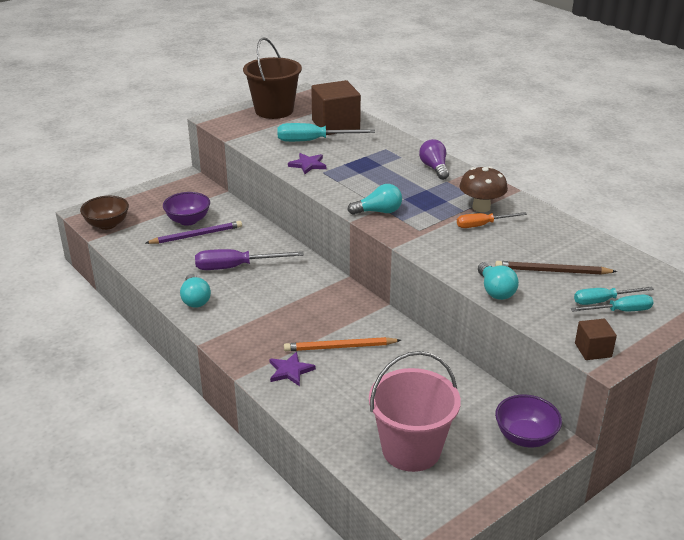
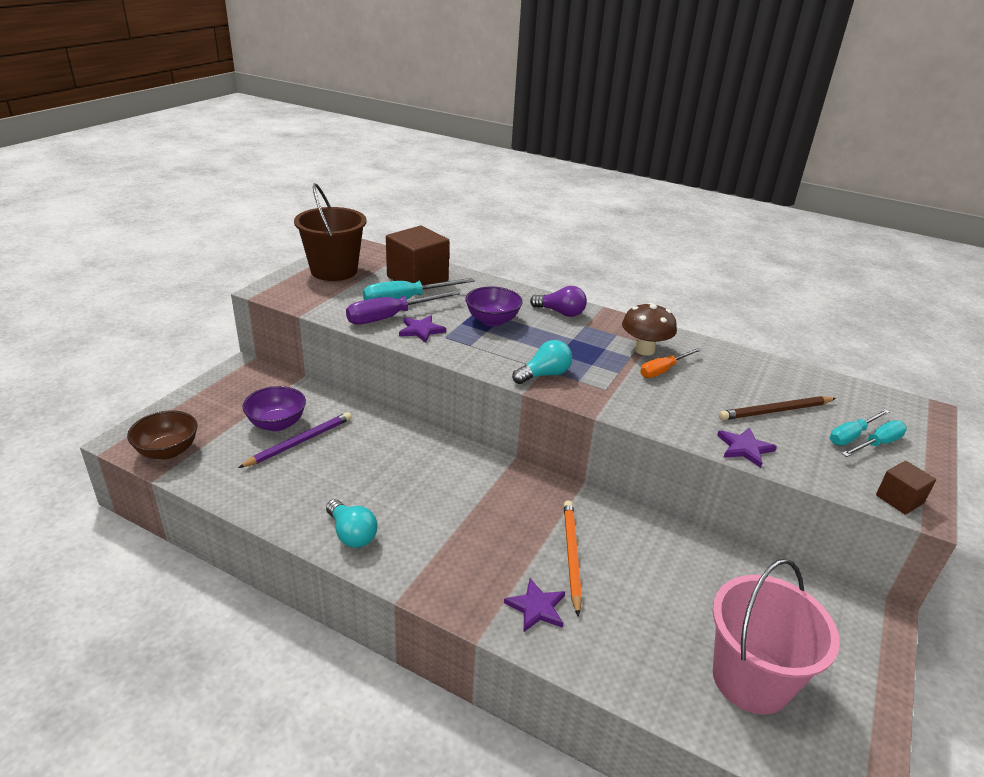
camera: 25 degrees left, 0 degrees up
purple screwdriver [195,249,304,270] -> purple screwdriver moved to [346,290,460,325]
orange pencil [284,337,401,351] -> orange pencil turned 120 degrees clockwise [564,500,582,617]
purple light bulb [419,139,449,180] -> purple light bulb turned 150 degrees clockwise [530,286,587,317]
turquoise light bulb [478,262,519,300] -> purple star [717,427,777,468]
purple bowl [495,395,562,447] -> purple bowl moved to [465,286,523,327]

